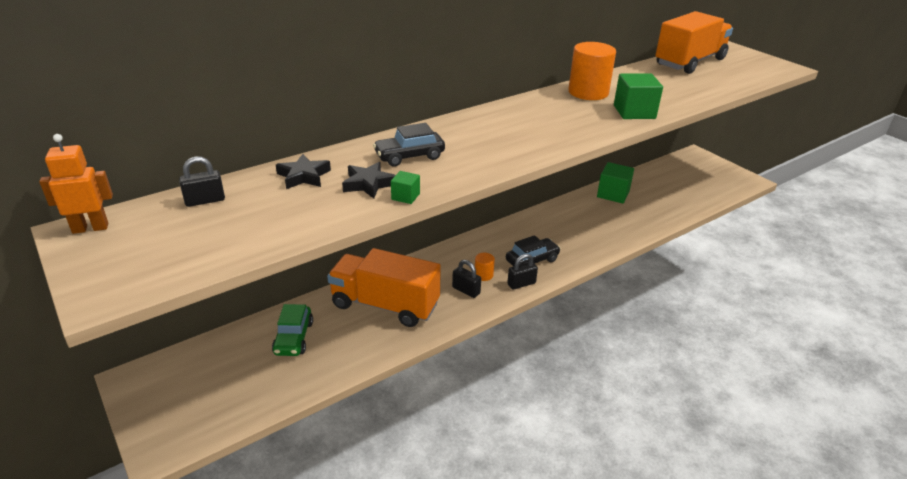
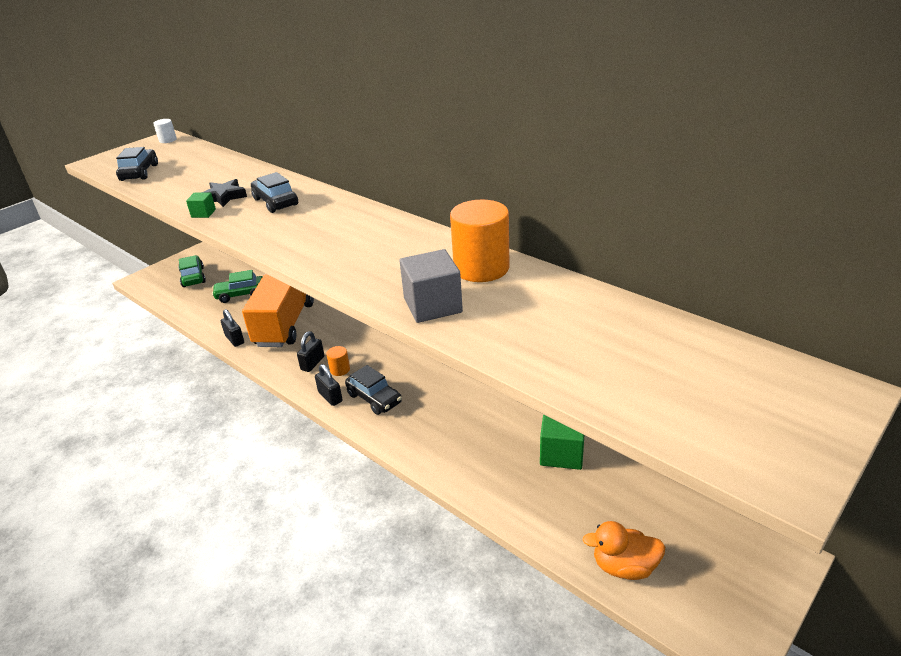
camera: 80 degrees right, 0 degrees up
orange robot [39,134,113,234] -> white cylinder [153,119,177,143]
black padlock [179,156,225,207] -> black padlock moved to [221,309,244,347]
black star [276,154,331,189] -> none
green cube [614,73,663,119] -> grey cube [400,249,463,323]
orange truck [655,11,733,74] -> none
none -> black car [116,147,158,181]
none -> green car [179,255,206,287]
none -> orange duck [582,521,665,580]

